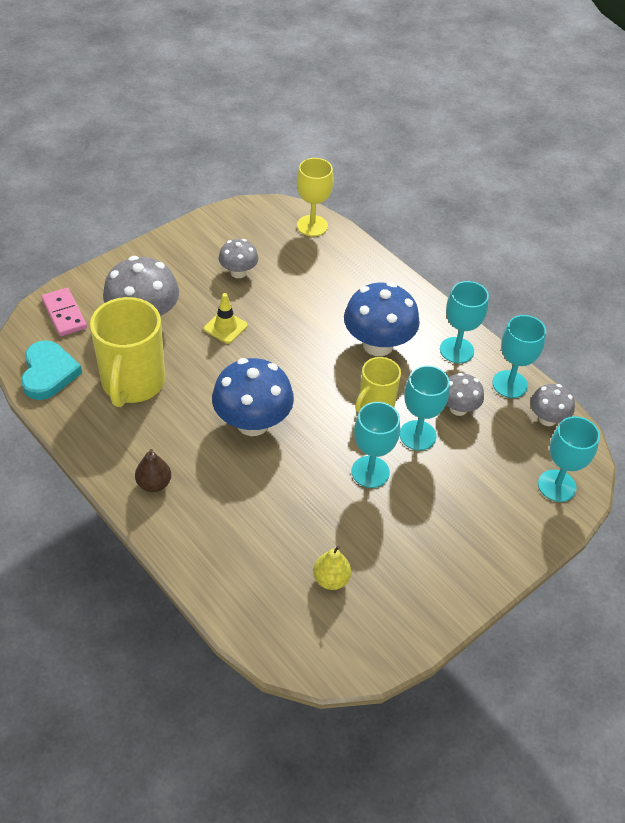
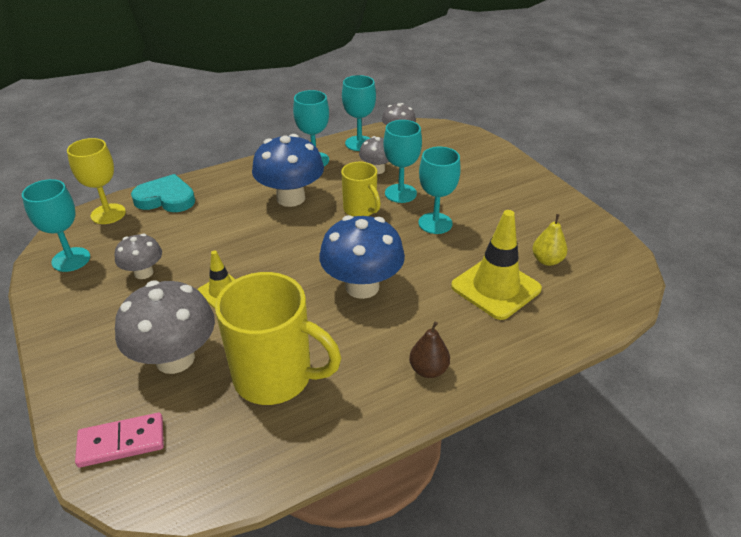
camera: 75 degrees left, 10 degrees down
turquoise heart [21,340,82,400] -> turquoise heart moved to [131,174,195,212]
turquoise goblet [538,416,600,502] -> turquoise goblet moved to [22,179,90,272]
none -> yellow traffic cone [451,210,542,320]

